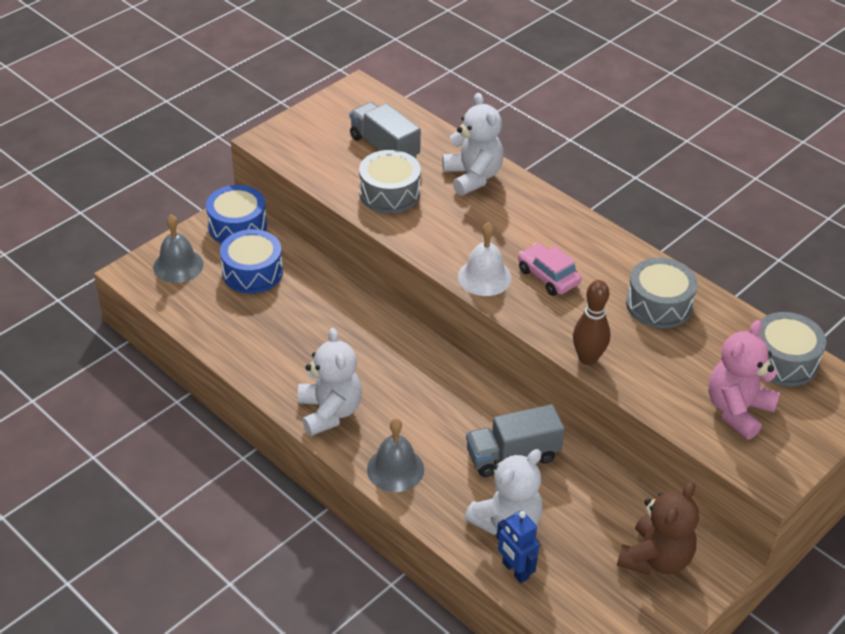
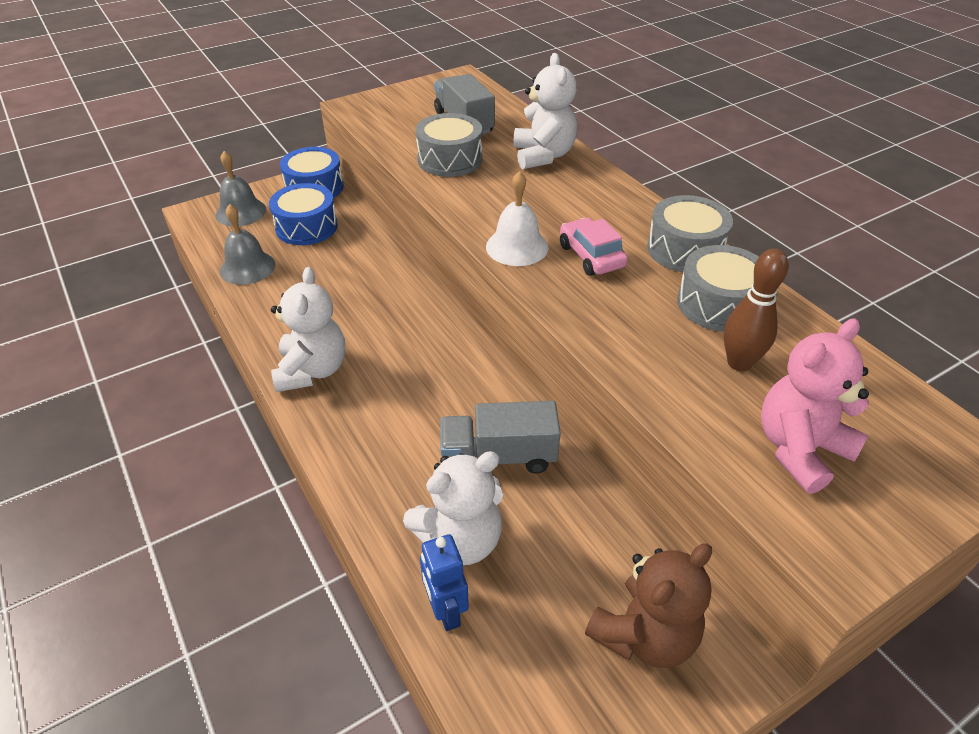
camera: 15 degrees right, 0 degrees up
grey bell [367,418,424,492] -> grey bell moved to [220,204,275,285]
brown bowling pin [573,280,610,365] -> brown bowling pin moved to [723,248,789,371]
grey drum [758,312,826,386] -> grey drum moved to [647,195,733,272]

